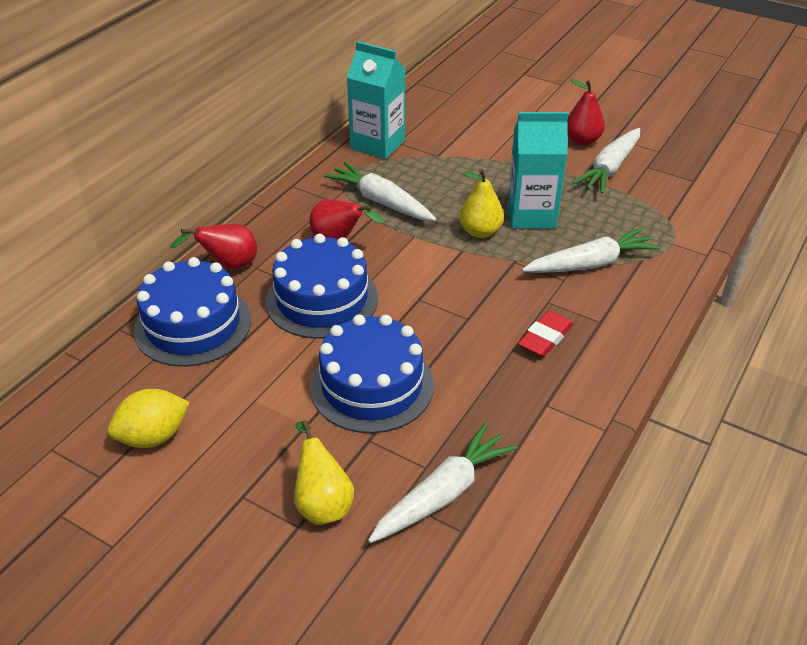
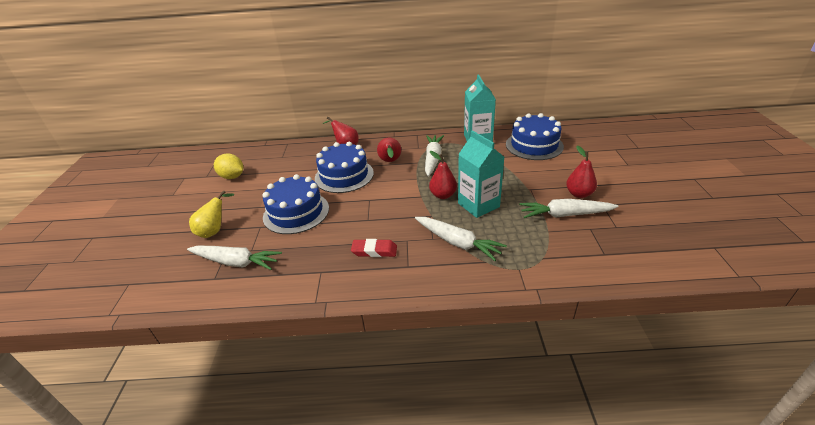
camera: 60 degrees right, 5 degrees down
blue cake [134,257,251,367] -> blue cake moved to [506,113,564,160]
yellow pear [459,169,504,238] -> red pear [429,151,457,199]

